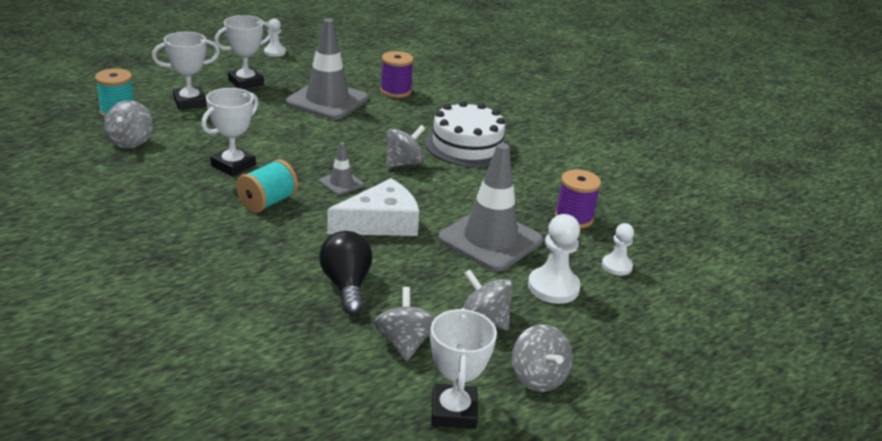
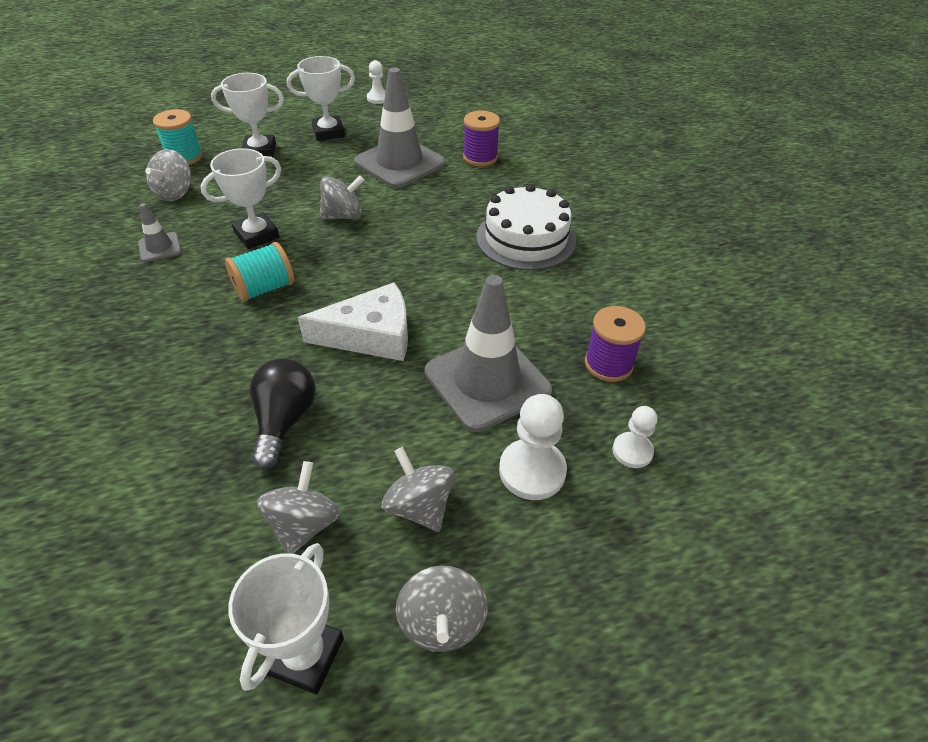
camera: 20 degrees right, 15 degrees up
grey traffic cone [319,142,364,195] -> grey traffic cone moved to [138,203,181,262]
grey spinning top [386,125,425,168] -> grey spinning top moved to [319,176,364,220]

